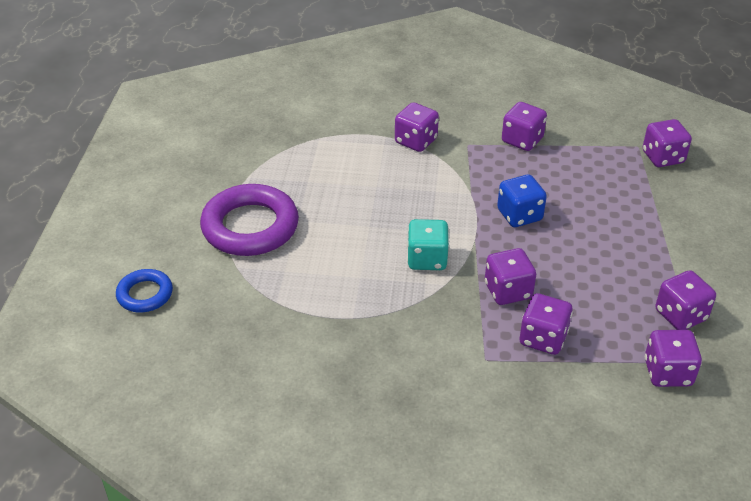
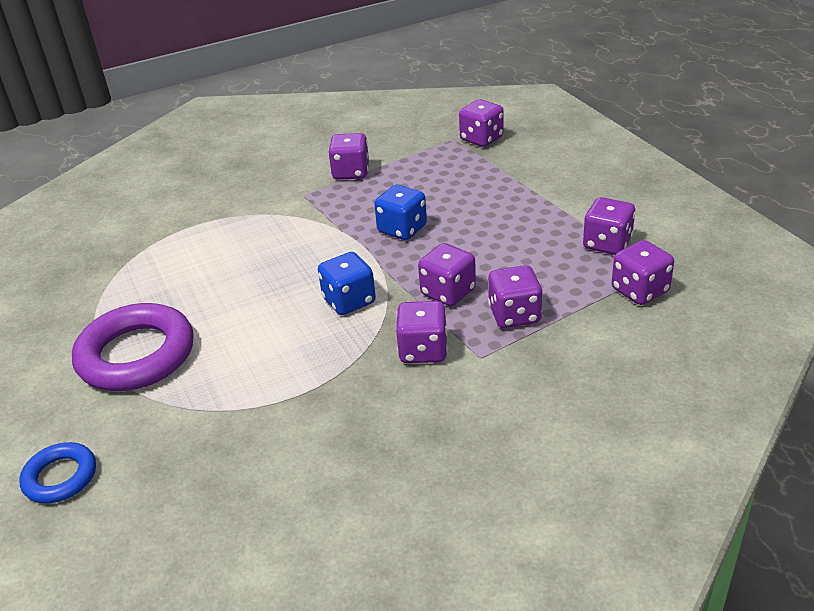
camera: 30 degrees left, 5 degrees down
purple dice [395,102,439,152] -> purple dice moved to [396,301,448,363]
turquoise dice [407,219,449,270] -> blue dice [318,252,376,315]

